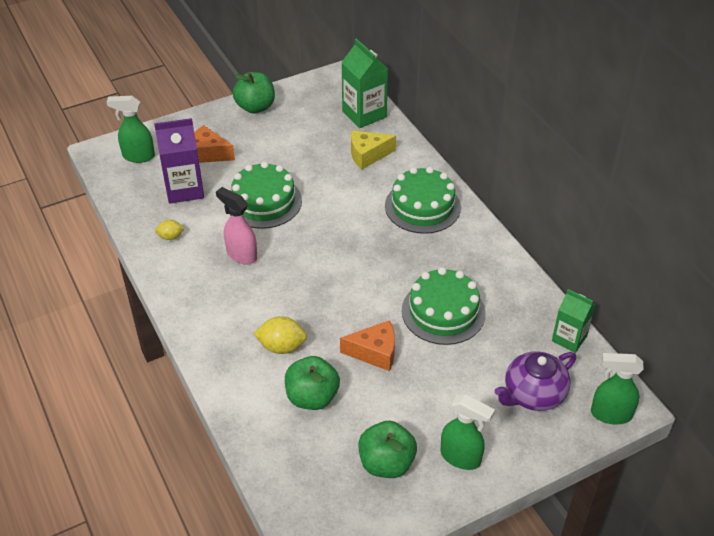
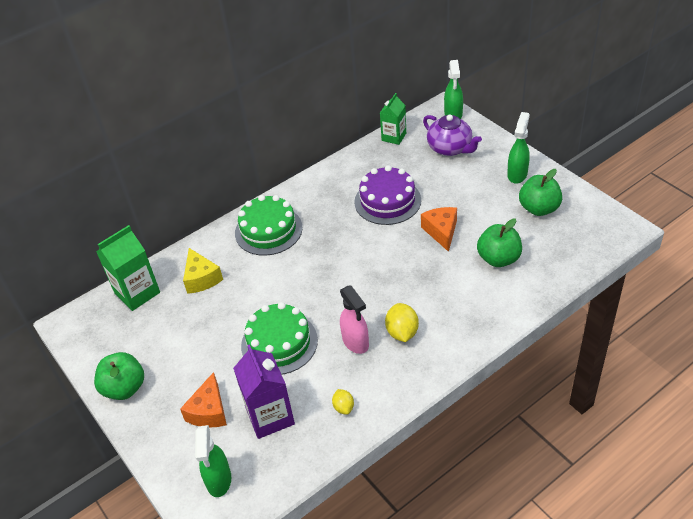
camera: 95 degrees left, 0 degrees up
pink spray bottle [216,187,257,265] -> pink spray bottle turned 60 degrees counterclockwise [340,286,369,354]
yellow lemon [253,316,307,354] -> yellow lemon moved to [385,303,419,342]
green cake [402,267,485,345] -> purple cake [354,165,421,225]

